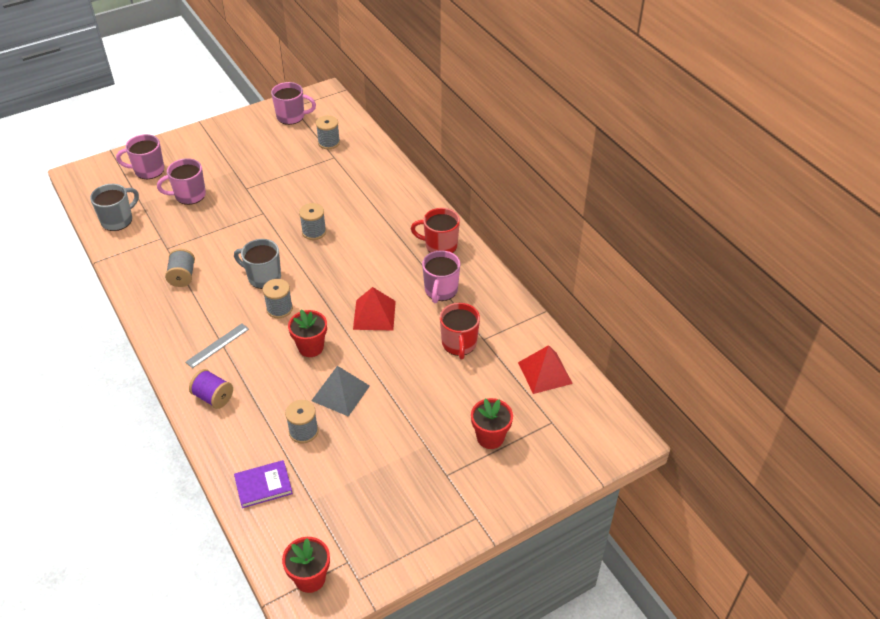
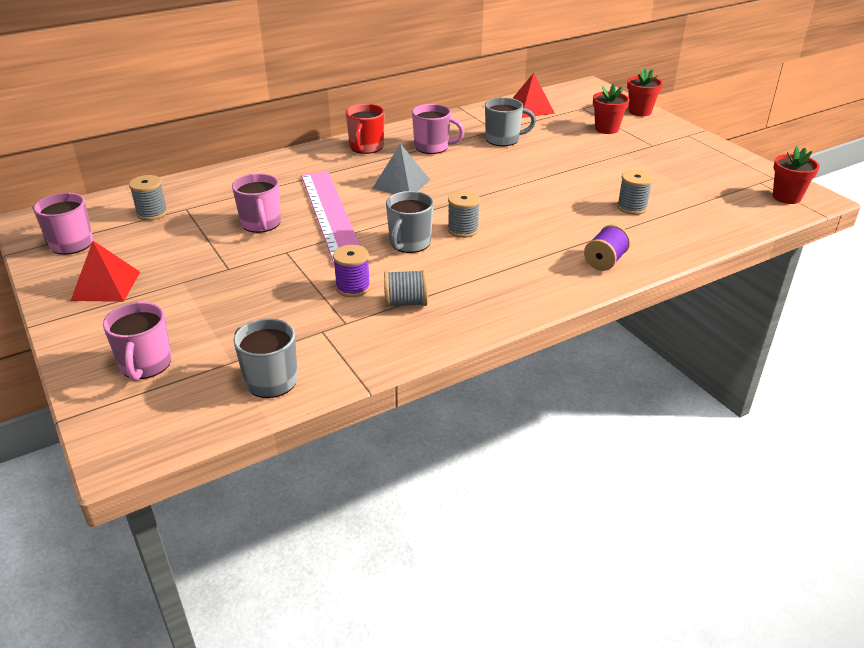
camera: 90 degrees left, 10 degrees down
pink mug [157,158,206,205] -> pink mug moved to [232,173,281,233]
grey ruler [186,323,249,368] -> none
purple book [234,460,293,508] -> none
red flower pot [288,310,327,357] -> red flower pot moved to [627,68,663,116]
grey spool [299,203,326,240] -> pink ruler [301,171,360,263]
grey pyramid [311,366,370,417] -> grey pyramid moved to [372,144,430,194]
red pyramid [353,287,396,330] -> red pyramid moved to [71,241,140,302]
red mug [440,303,480,359] -> grey mug [485,97,536,146]
none -> purple spool [333,245,370,297]

